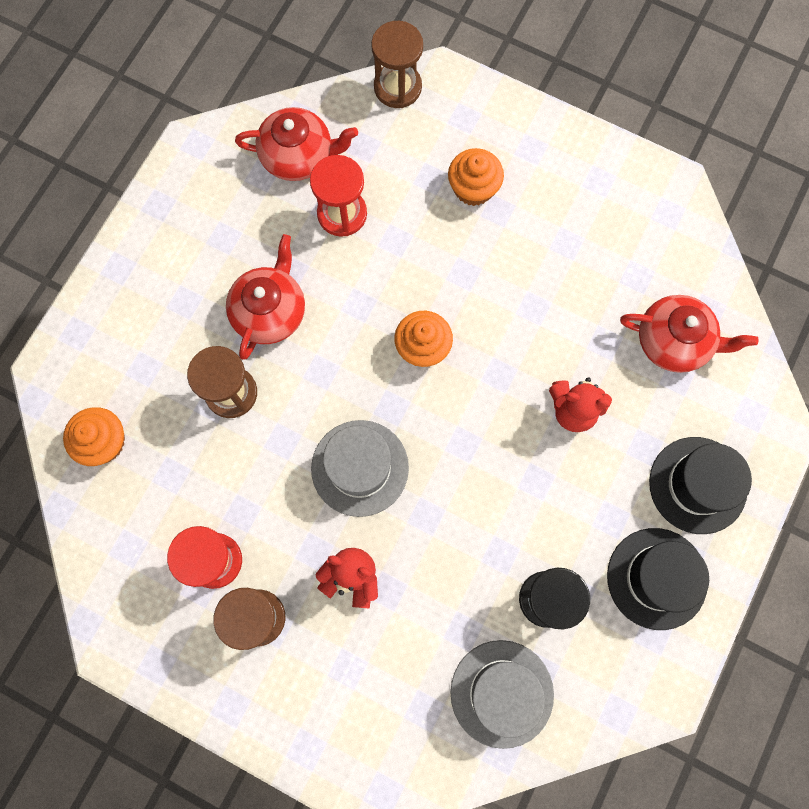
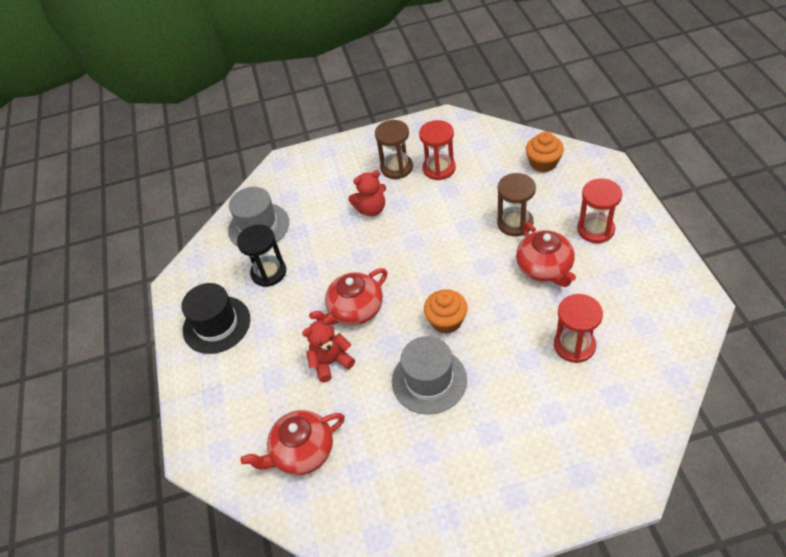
camera: 145 degrees right, 25 degrees down
red teapot [235,107,358,181] -> red teapot moved to [309,268,387,325]
grey hat [311,420,409,517] -> grey hat moved to [392,336,467,415]
brown hourglass [371,21,423,108] -> none
orange cupcake [448,148,504,206] -> none
black hat [649,437,752,534] -> none
none -> red hourglass [577,179,622,243]

